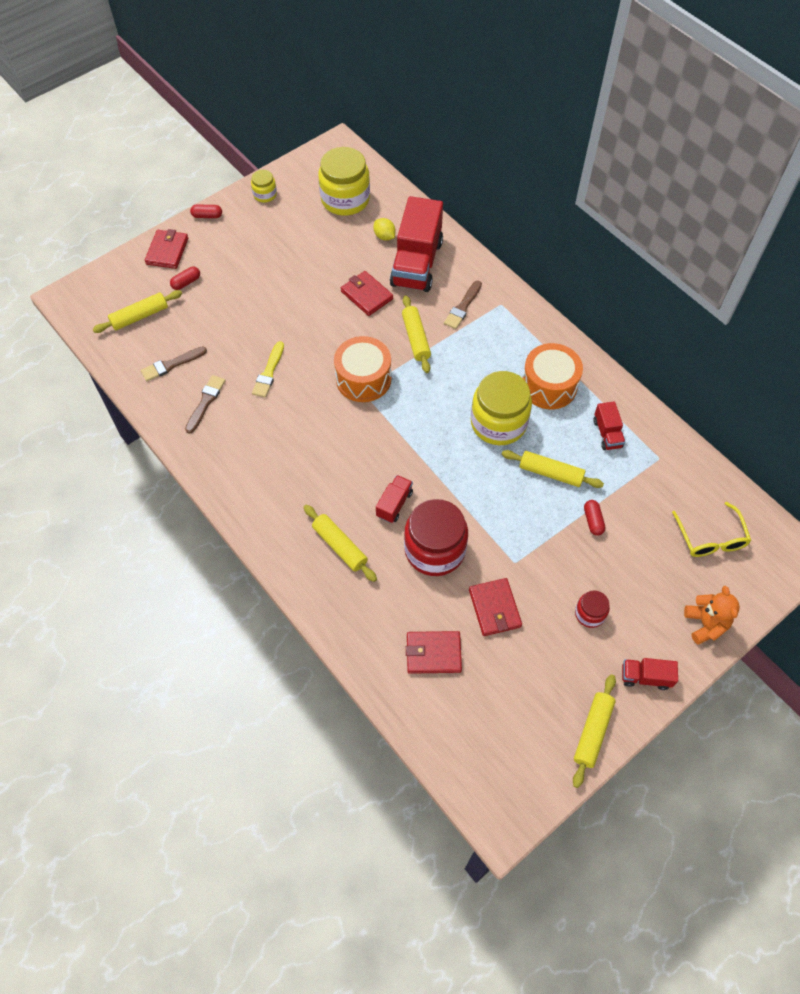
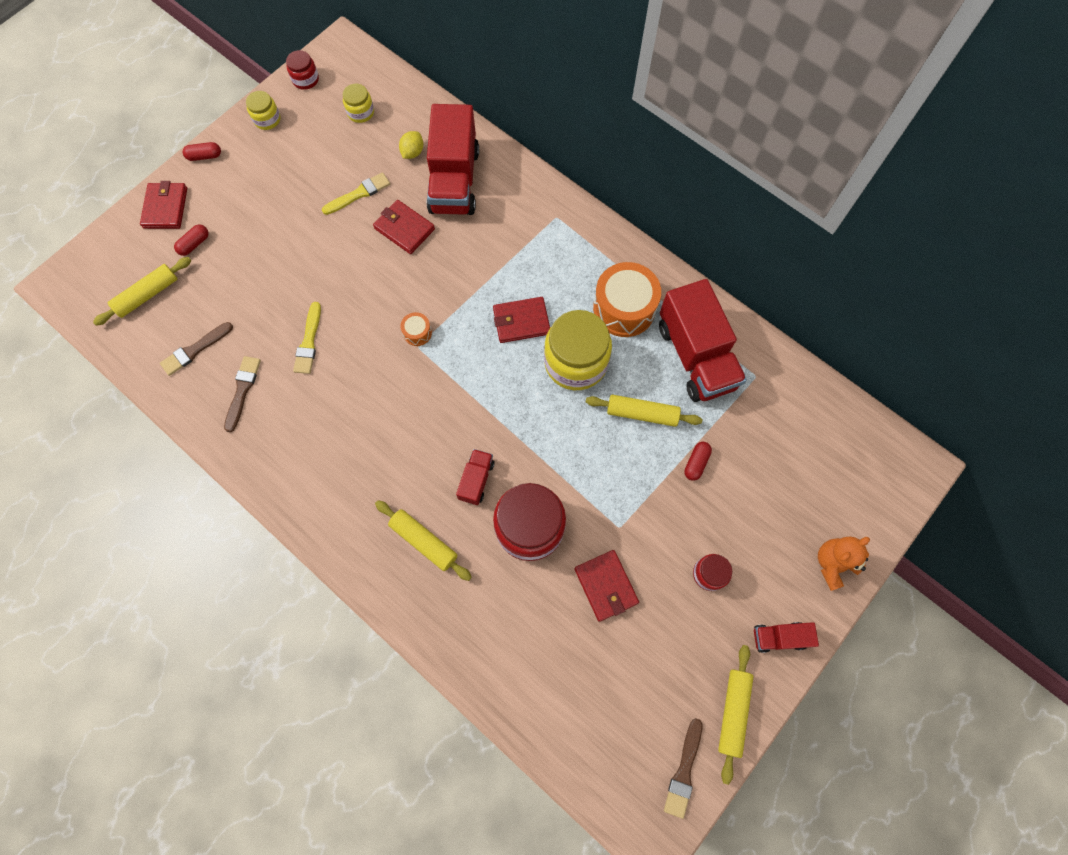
camera: 10 degrees left, 10 degrees up
yellow jar [318,147,370,216] -> yellow jar [343,84,374,123], size x0.49
orange drum [334,336,391,402] -> orange drum [400,312,432,346], size x0.45
yellow lemon [373,218,396,241] -> yellow lemon turned 75 degrees clockwise [399,131,423,159]
yellow rolling pin [402,295,431,373] -> none
red wallet [406,631,462,674] -> red wallet moved to [493,297,550,343]
brown brush [444,280,482,329] -> brown brush moved to [664,718,702,819]
red capsule [584,500,605,536] -> red capsule turned 45 degrees clockwise [684,442,712,481]
red truck [593,401,625,450] -> red truck [659,279,747,402], size x2.14
yellow glasses [672,502,751,557] -> none
orange teddy bear [684,586,740,645] -> orange teddy bear turned 105 degrees counterclockwise [818,537,870,591]
none -> red jar [286,50,319,90]
none -> yellow brush [322,172,390,215]

